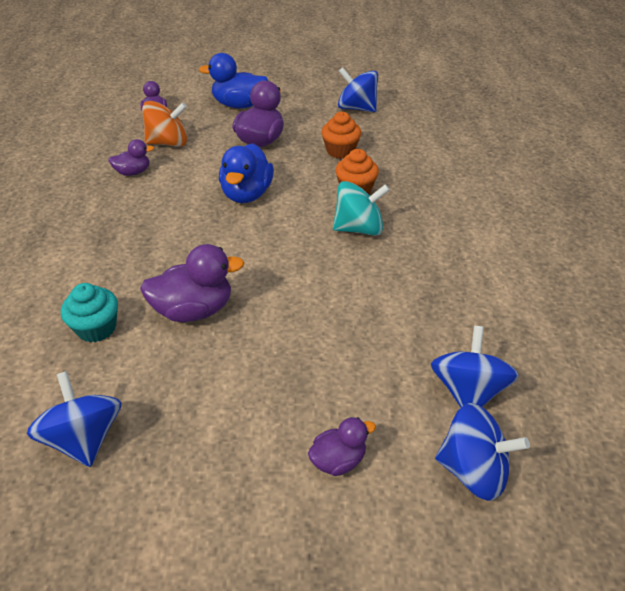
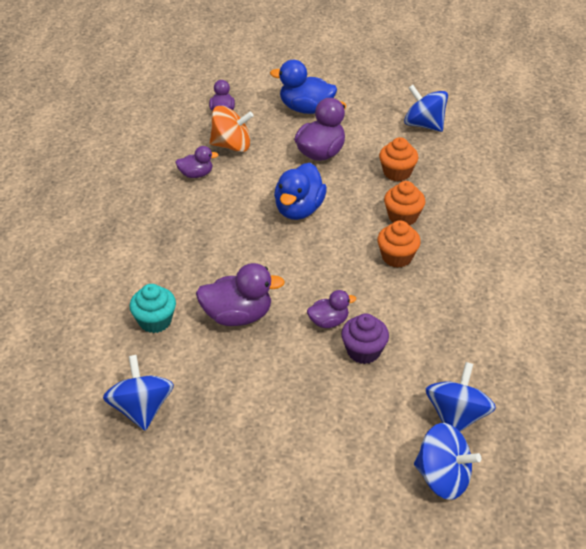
camera: 10 degrees right, 0 degrees up
purple duck [308,417,376,476] -> purple duck moved to [307,290,356,328]
turquoise spinning top [333,181,390,236] -> orange cupcake [377,220,421,268]
none -> purple cupcake [341,313,389,364]

